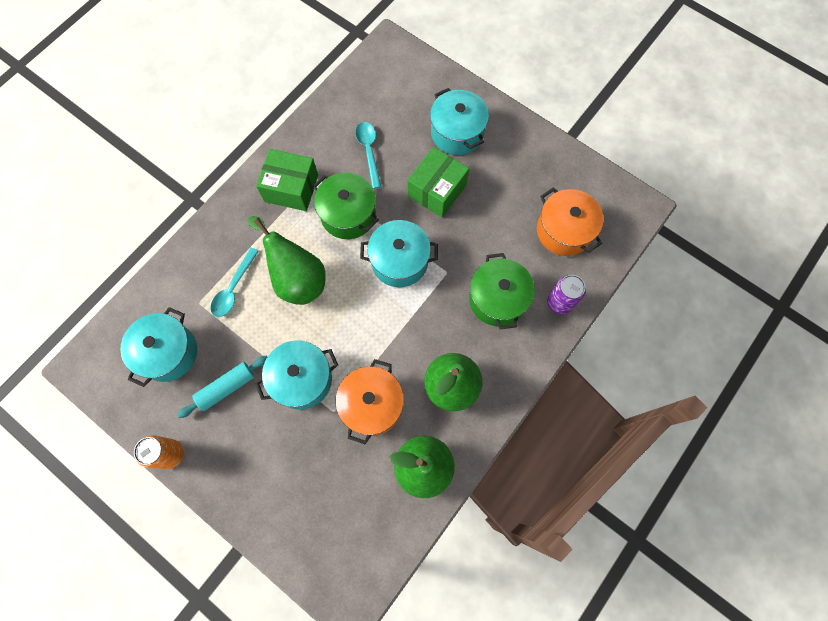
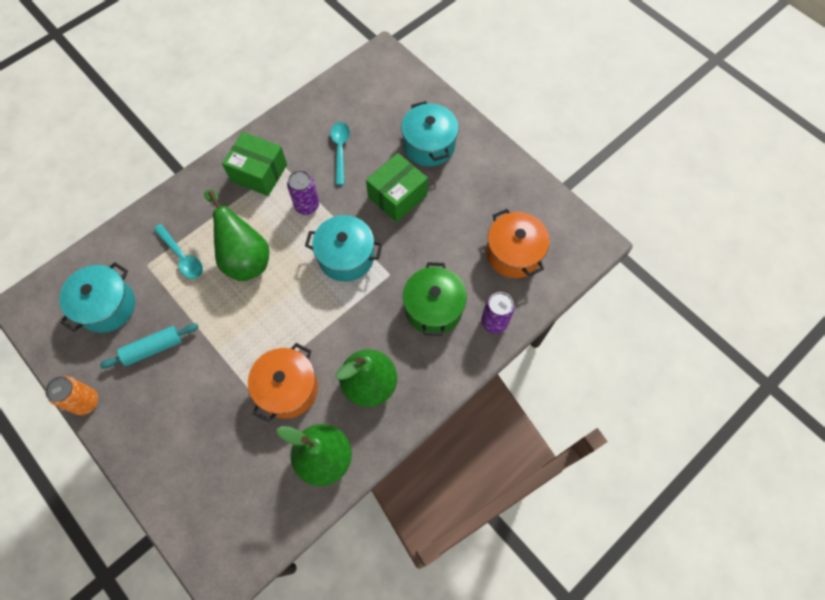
camera: 10 degrees right, 5 degrees down
turquoise spoon [210,248,259,317] -> turquoise spoon turned 75 degrees counterclockwise [154,224,203,279]
turquoise pot [255,340,338,410] -> none
green pot [313,173,379,239] -> purple can [287,170,319,215]

